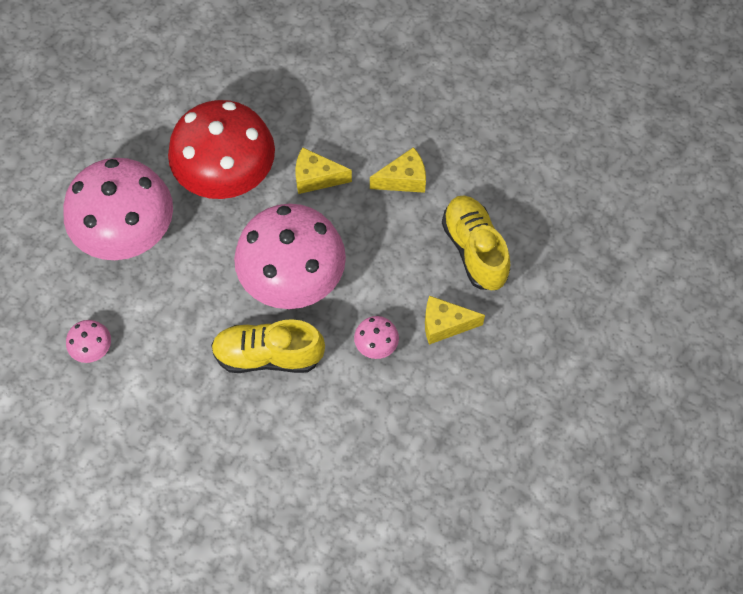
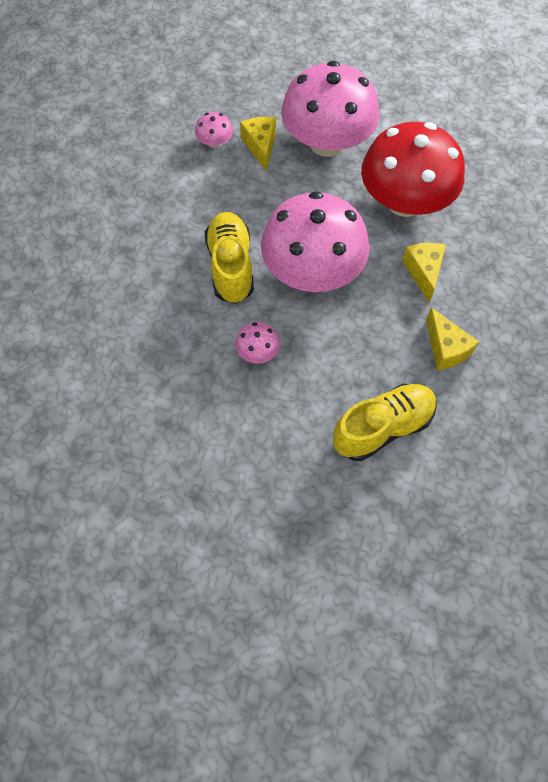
camera: 80 degrees right, 0 degrees up
yellow cheese [425,296,485,345] -> yellow cheese moved to [240,117,276,171]

